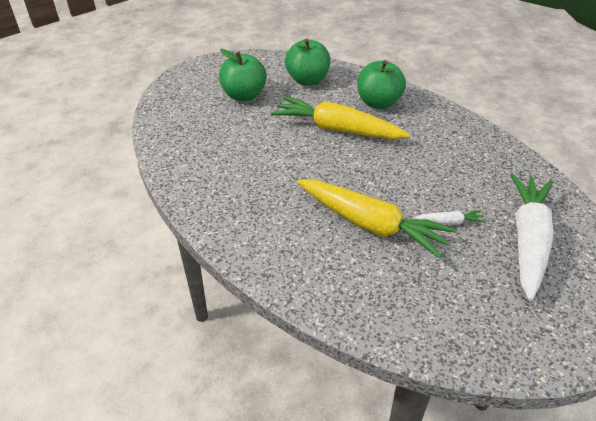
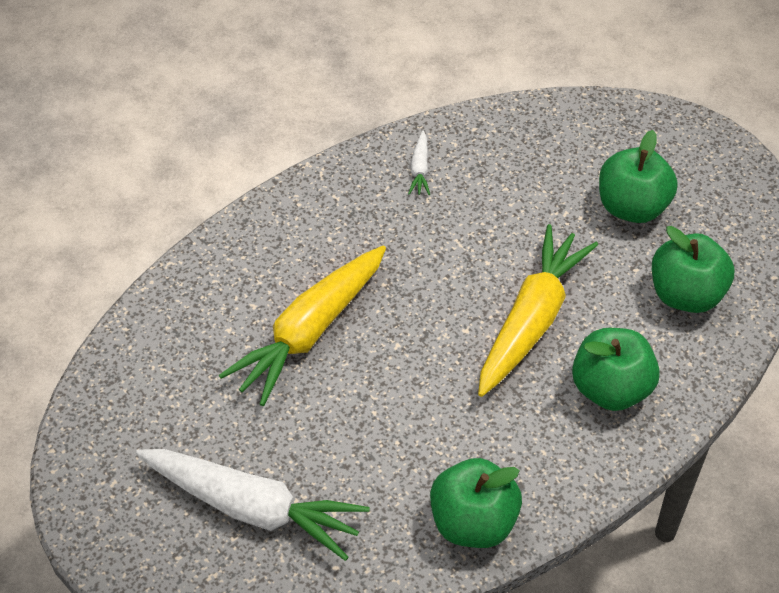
camera: 95 degrees right, 10 degrees up
white carrot [414,210,486,225] -> white carrot moved to [408,131,430,195]
none -> green apple [430,458,522,548]

